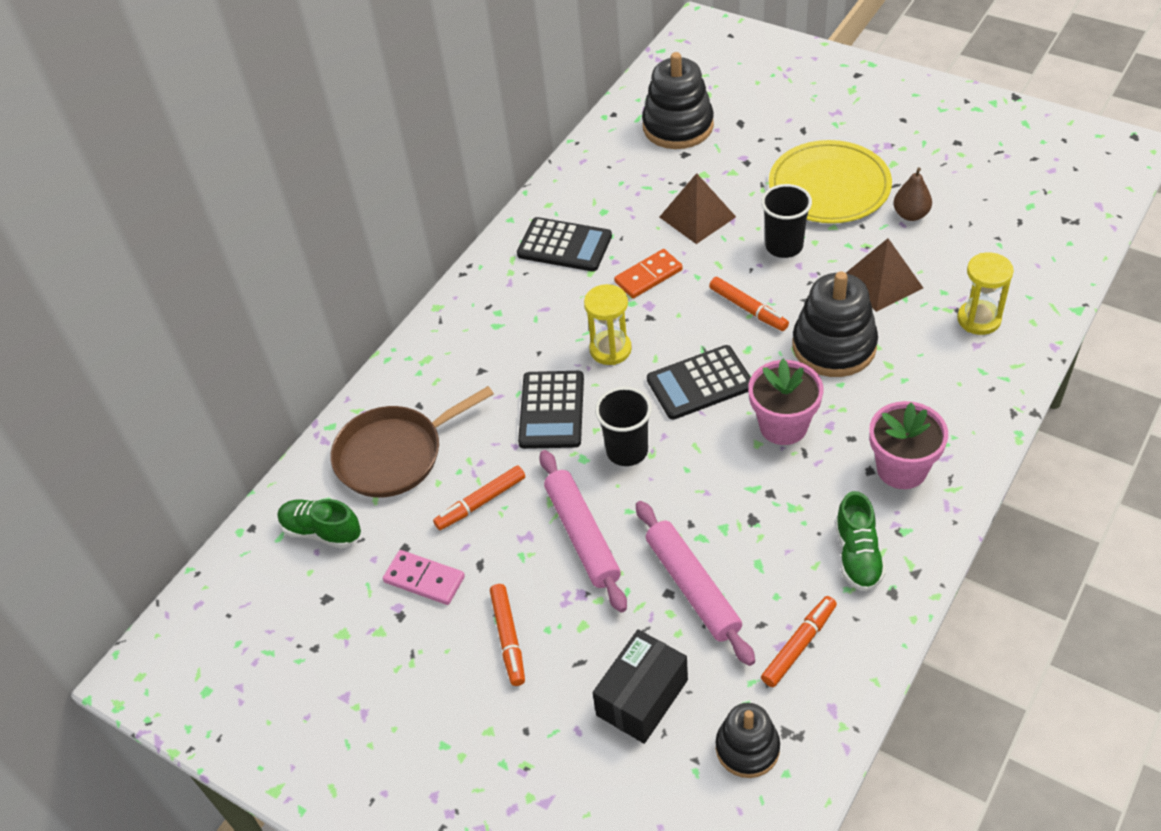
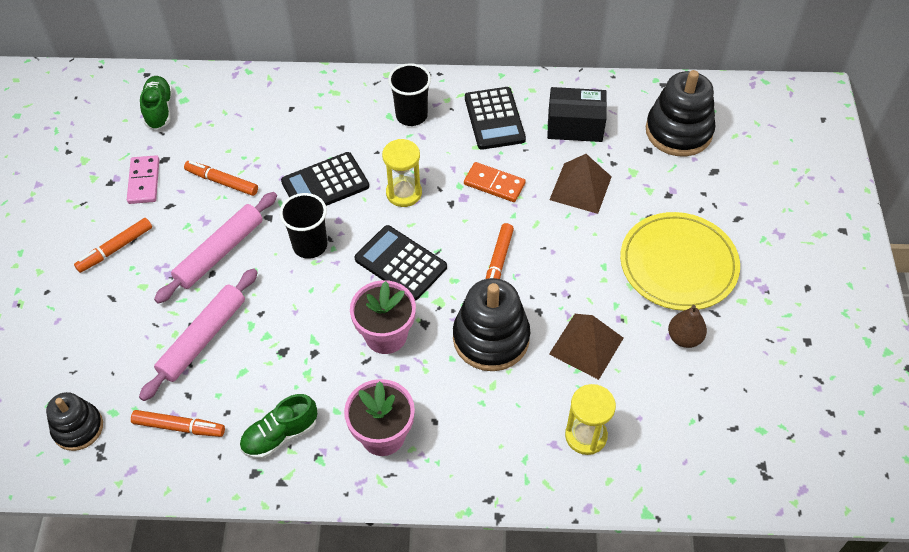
camera: 55 degrees right, 5 degrees up
brown pan [330,386,494,498] -> none
black box [592,629,688,744] -> black box moved to [547,87,607,142]
black cup [761,184,812,258] -> black cup moved to [388,63,431,126]

